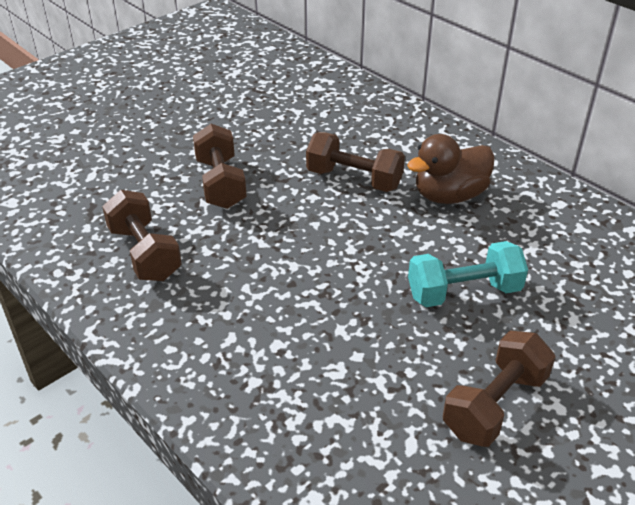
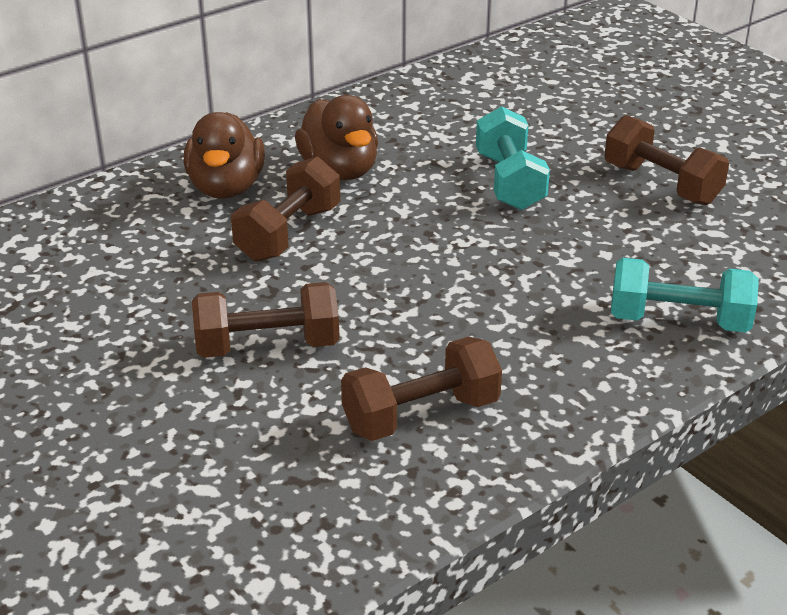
camera: 85 degrees left, 5 degrees down
none -> brown duck [184,112,265,199]
none -> turquoise dumbbell [611,258,759,333]

